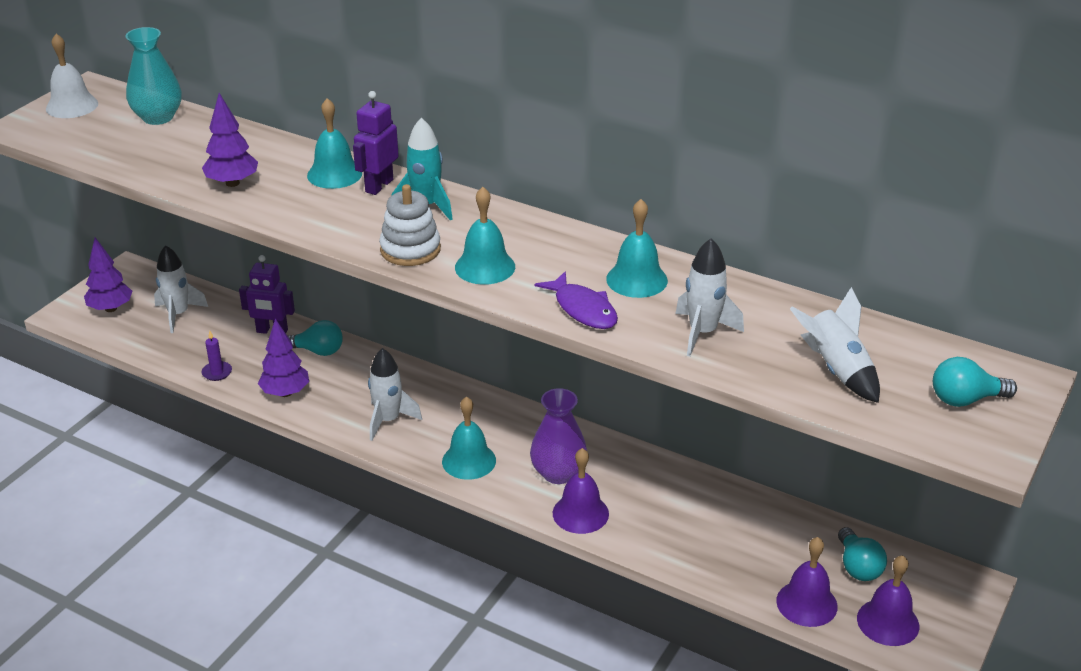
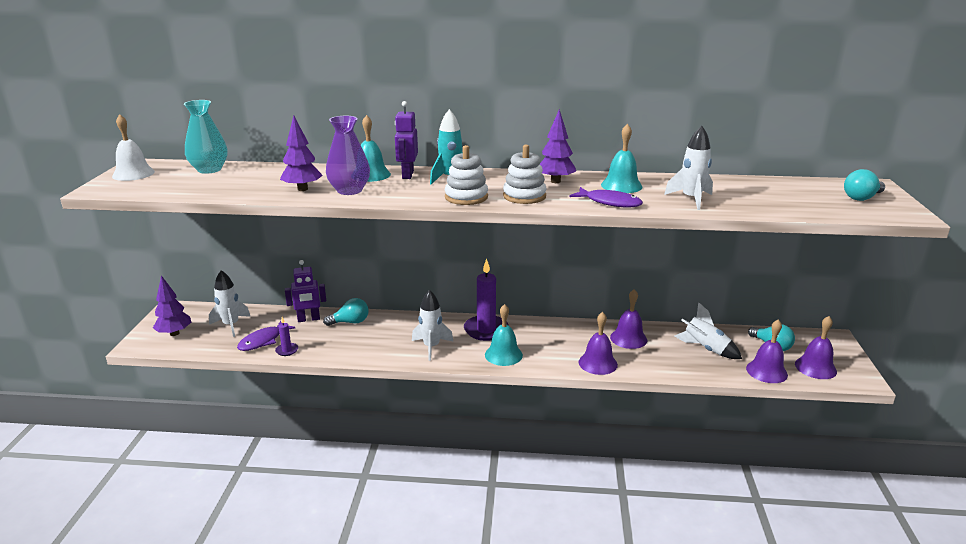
camera: 25 degrees left, 10 degrees down
purple tree [258,318,309,397] -> purple tree moved to [540,109,576,183]
turquoise bell [455,187,515,285] -> white stacking toy [503,145,547,204]
purple vase [530,388,587,484] -> purple vase moved to [326,116,370,195]
white rocket [790,287,880,403] -> white rocket moved to [674,302,742,359]
none -> purple fish [237,320,295,351]
none -> purple candle [464,258,509,341]
none -> purple bell [610,289,647,349]

